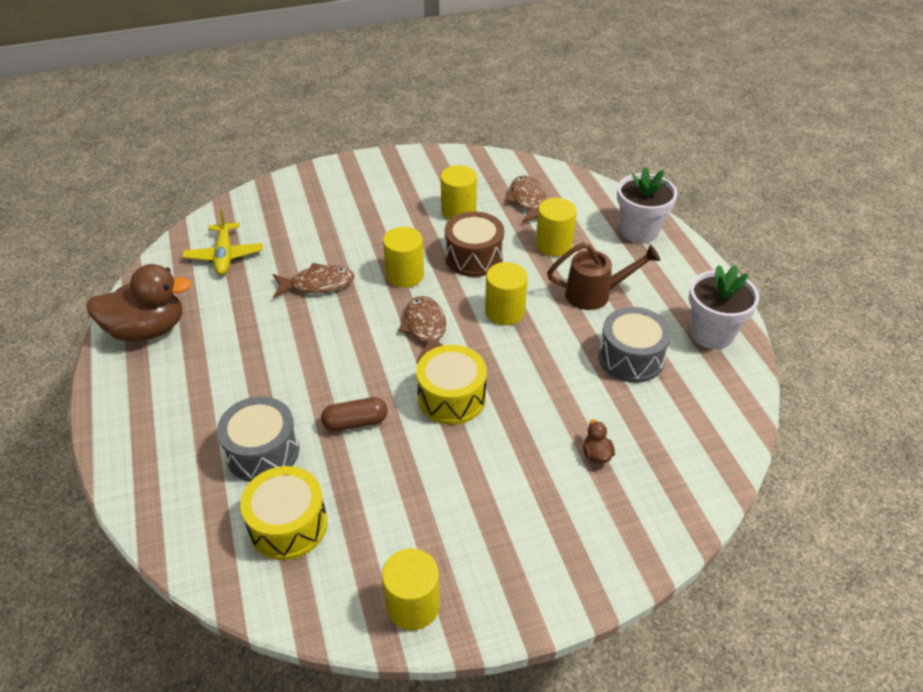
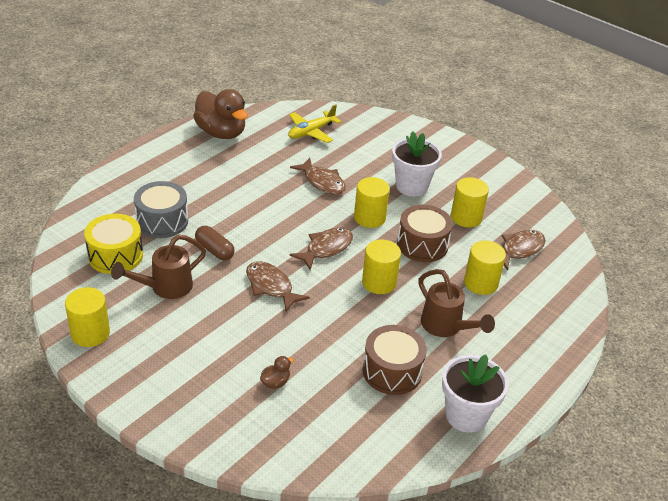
camera: 55 degrees right, 5 degrees down
yellow drum [416,345,487,425] -> brown fish [246,261,310,312]
grey drum [598,307,671,383] -> brown drum [363,325,427,395]
white flower pot [617,167,678,243] -> white flower pot moved to [392,131,442,196]
none -> brown watering can [111,234,206,299]

